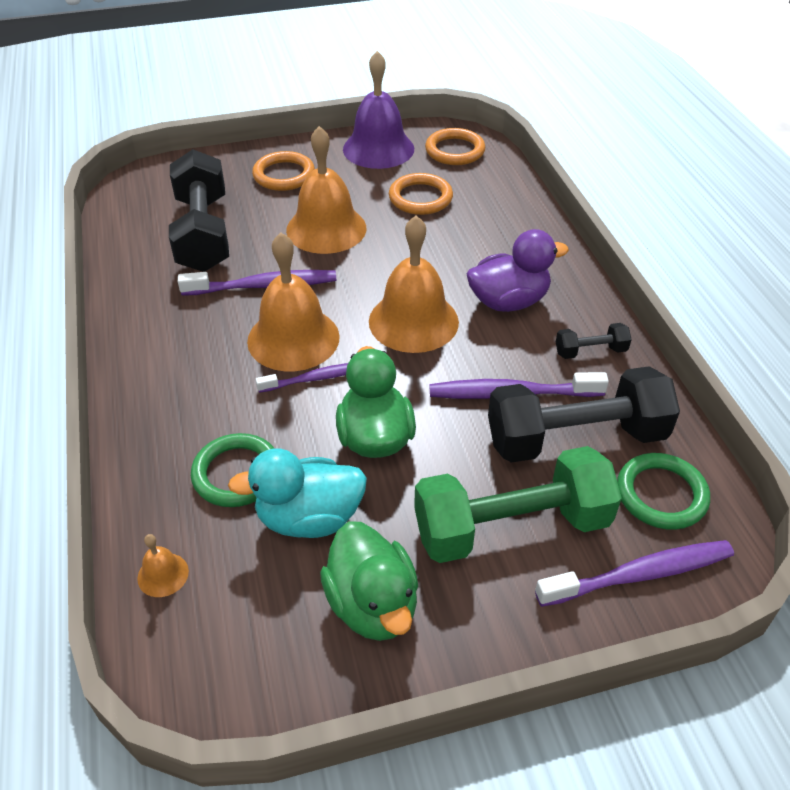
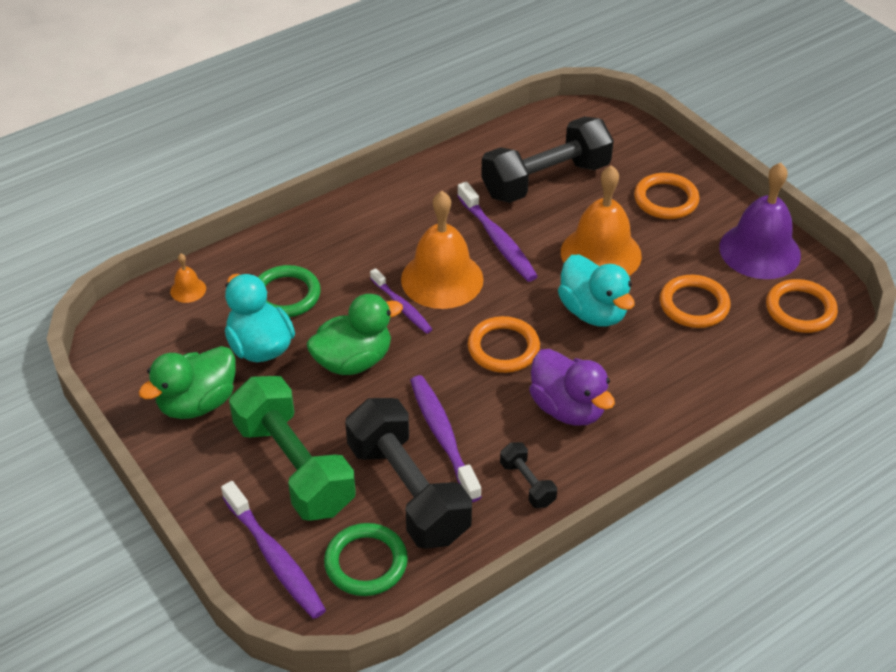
camera: 70 degrees right, 0 degrees up
orange bell [369,216,459,353] -> orange ring [468,316,540,373]
none -> turquoise duck [558,255,635,327]

